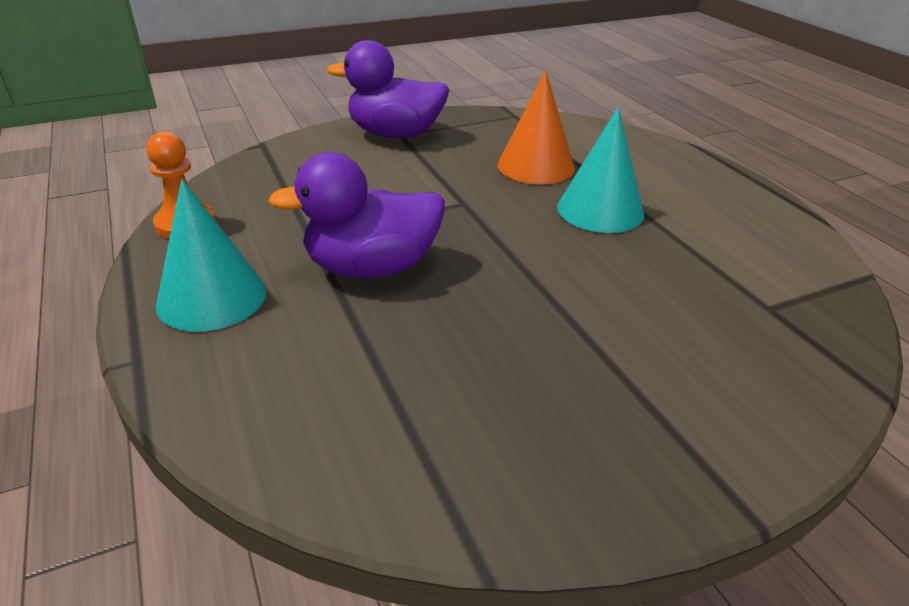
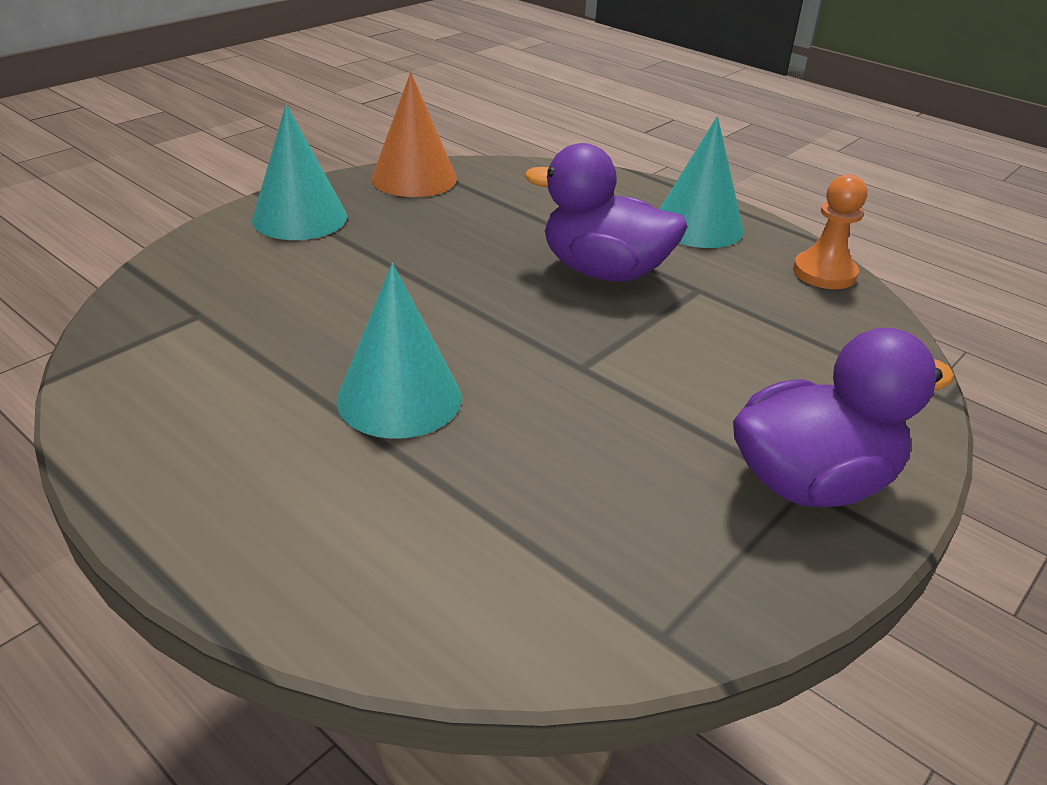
camera: 155 degrees right, 0 degrees up
purple duck [268,152,445,278] -> purple duck turned 120 degrees counterclockwise [525,143,688,282]
orange cone [498,70,575,184] -> orange cone moved to [372,72,457,197]
none -> turquoise cone [252,104,347,240]

